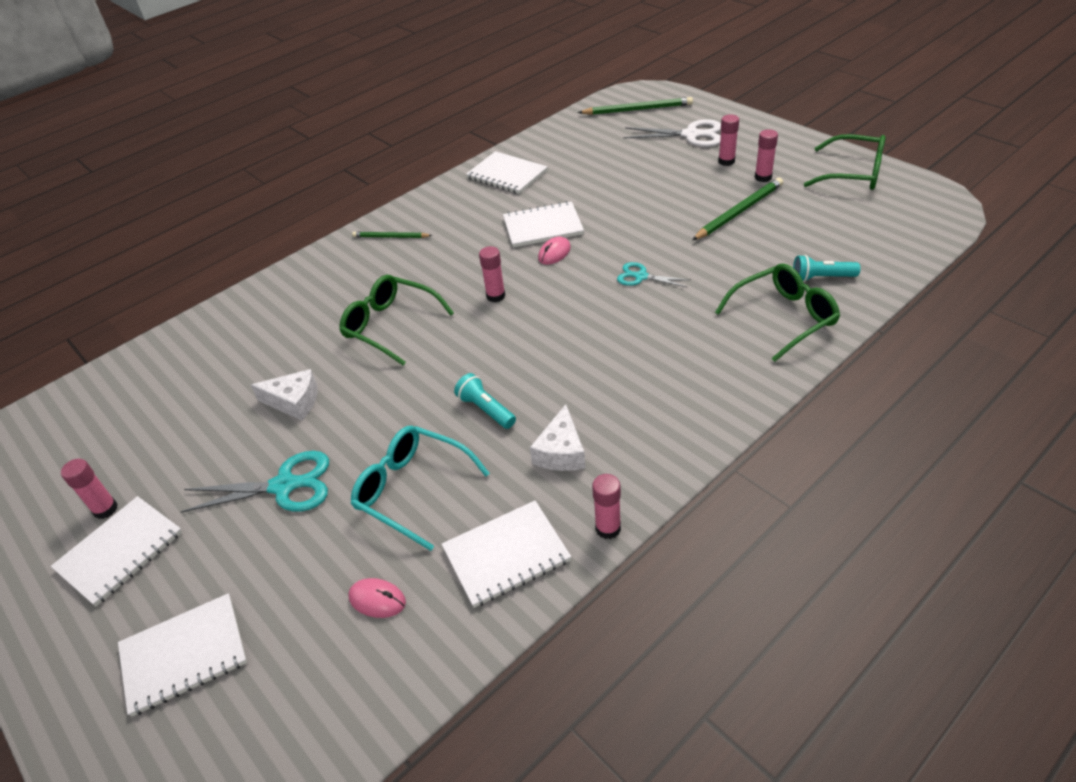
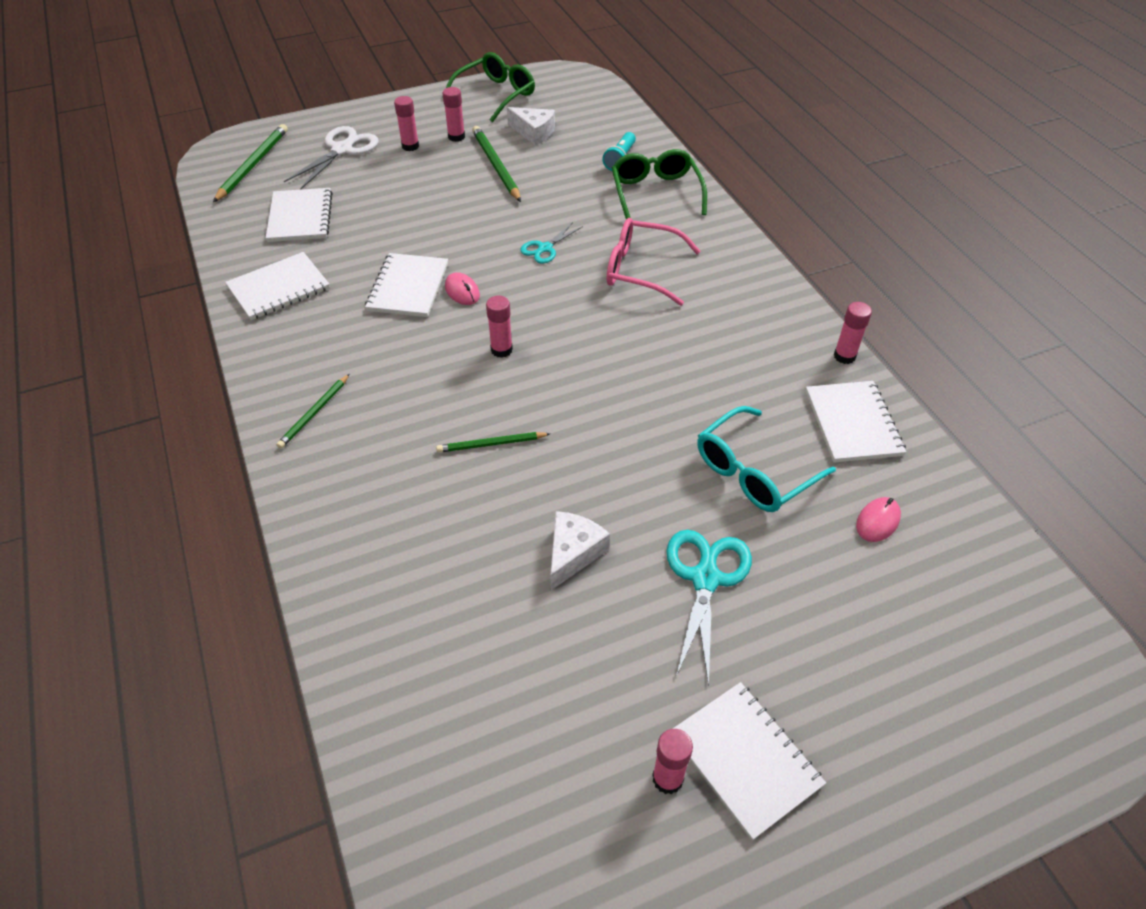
camera: 75 degrees left, 5 degrees up
white notebook [118,593,247,717] -> white notebook moved to [266,188,333,242]
green glasses [339,275,454,366] -> green pencil [436,432,550,453]
turquoise flashlight [454,373,516,429] -> none
white cheese [530,404,585,471] -> white cheese moved to [507,107,555,146]
none -> pink glasses [607,218,700,306]

